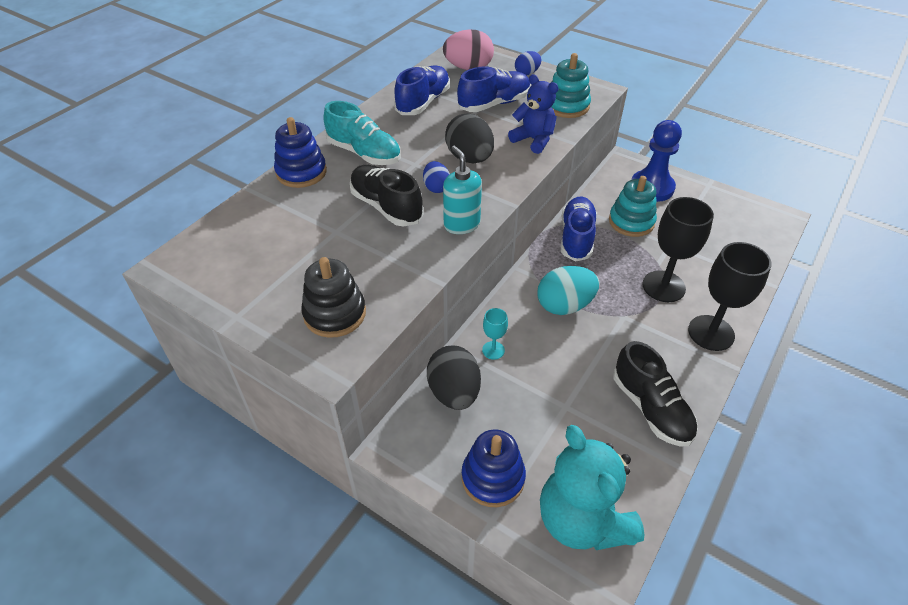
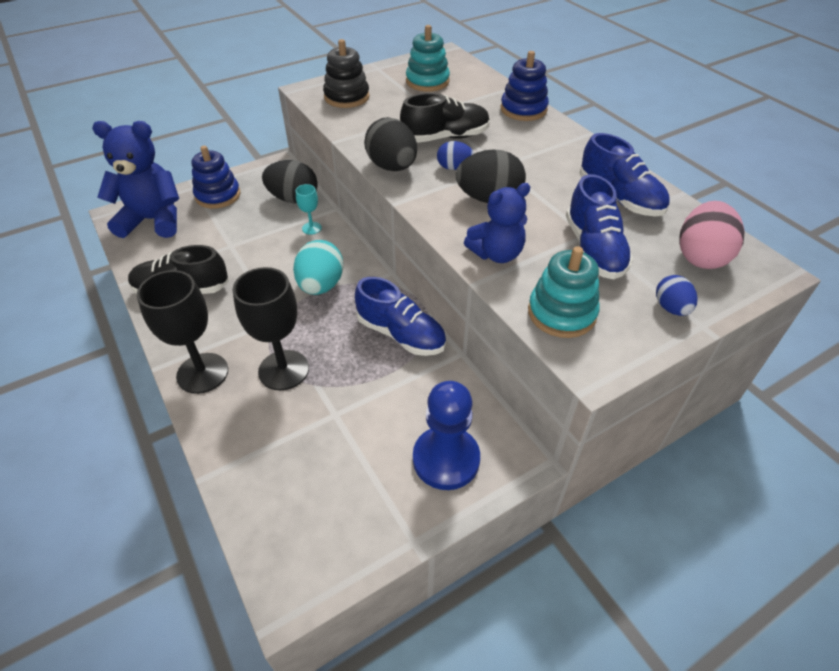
camera: 115 degrees right, 0 degrees up
turquoise shoe [323,101,401,165] -> none
turquoise soap dispenser [443,146,482,234] -> black egg [364,117,417,171]
turquoise teddy bear [540,425,645,550] -> blue teddy bear [92,121,179,238]
turquoise stacking toy [609,176,657,237] -> turquoise stacking toy moved to [406,25,450,92]

